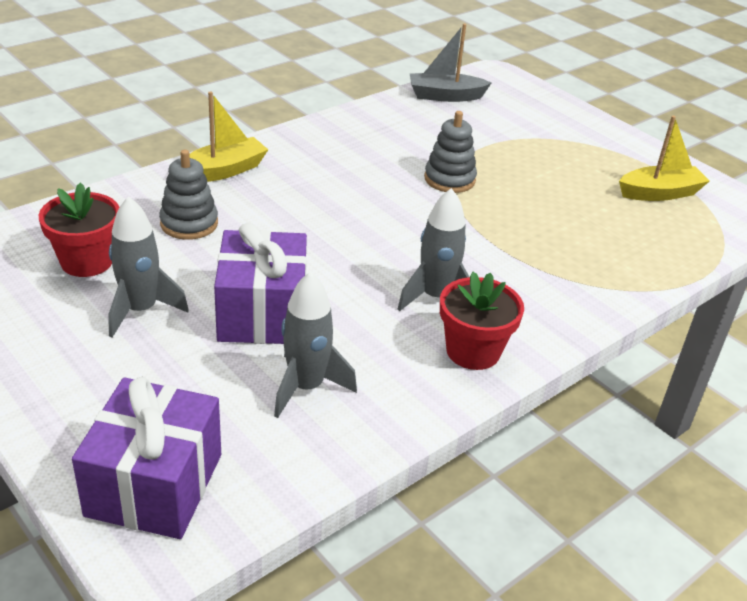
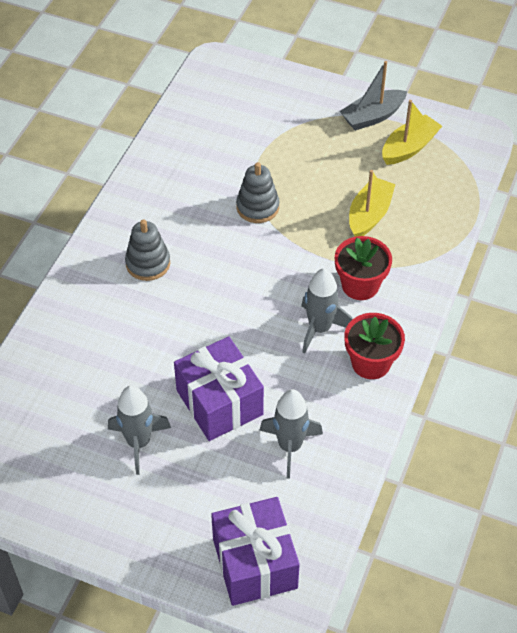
camera: 25 degrees left, 15 degrees up
red flower pot [39,182,119,277] -> red flower pot moved to [335,236,392,300]
grey stacking toy [159,150,218,240] -> grey stacking toy moved to [125,219,170,281]
yellow boat [189,91,268,182] -> yellow boat moved to [349,170,395,237]
grey boat [410,24,491,102] -> grey boat moved to [340,61,407,131]

